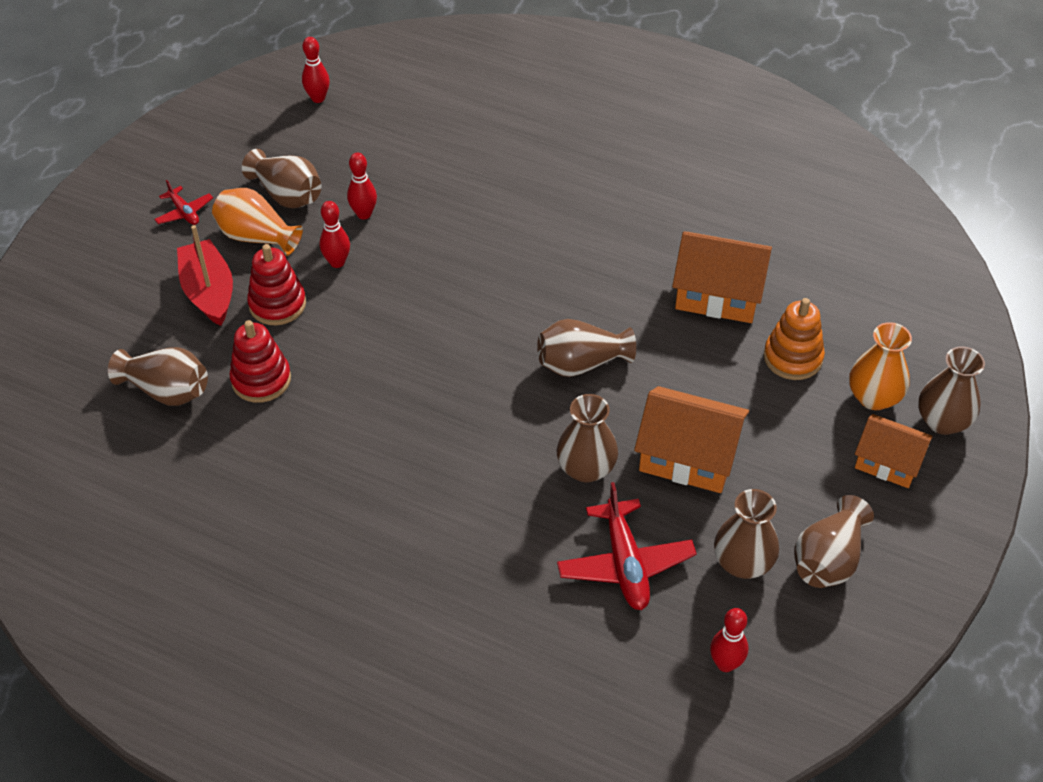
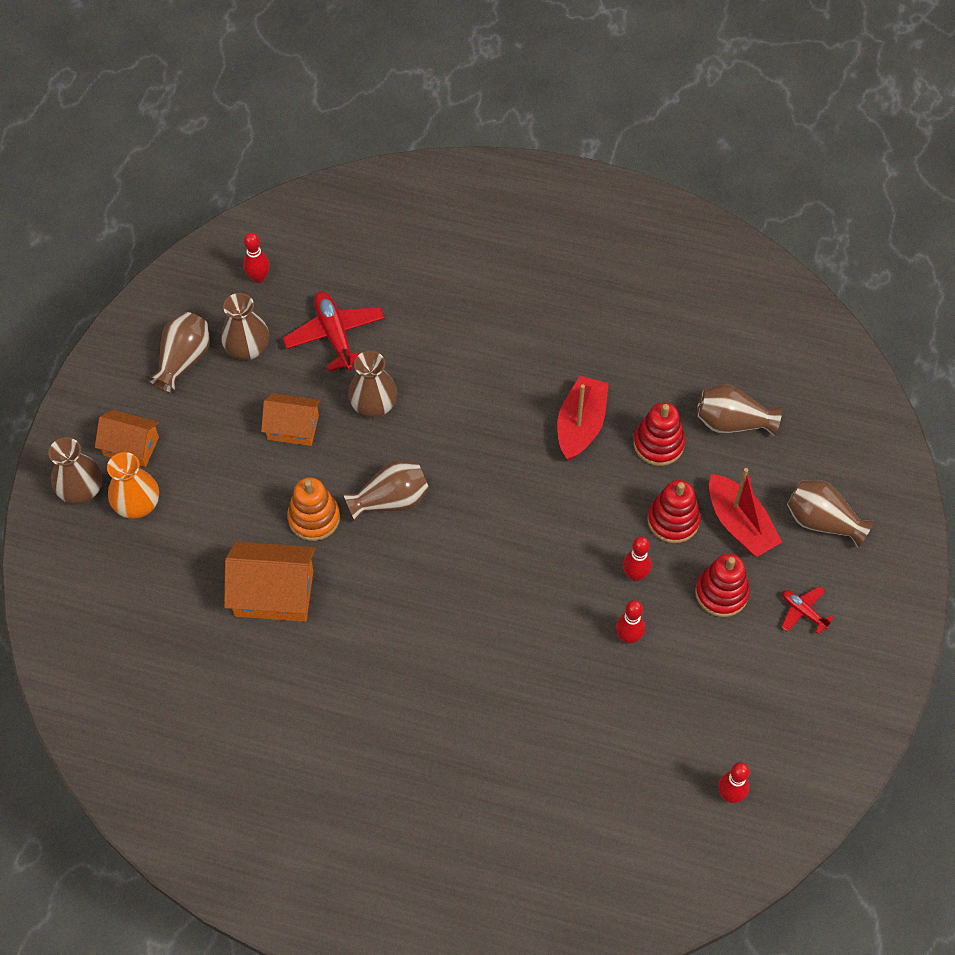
camera: 170 degrees right, 10 degrees up
orange vase [212,188,303,256] -> red stacking toy [695,554,750,617]
brown vase [242,149,322,208] -> brown vase moved to [787,480,874,548]
orange house [634,386,749,493] -> orange house [261,393,320,446], size x0.66
orange stacking toy [764,298,825,380] -> orange stacking toy moved to [287,477,340,541]
none -> red boat [557,376,609,461]

